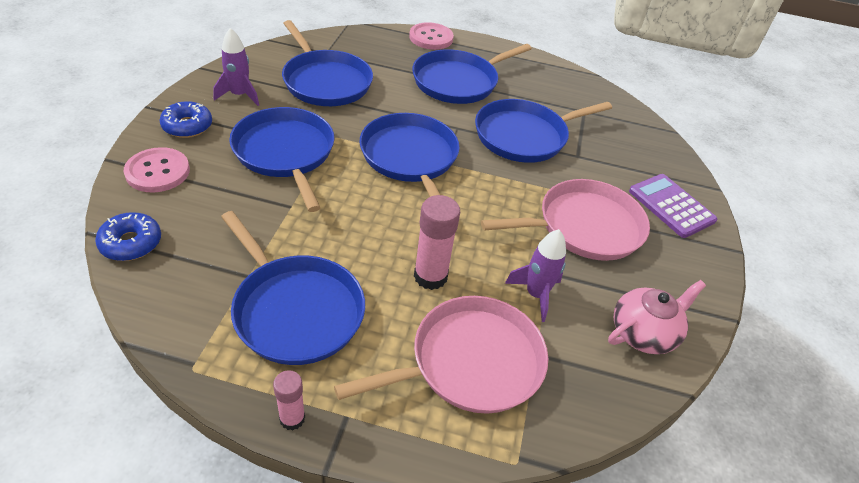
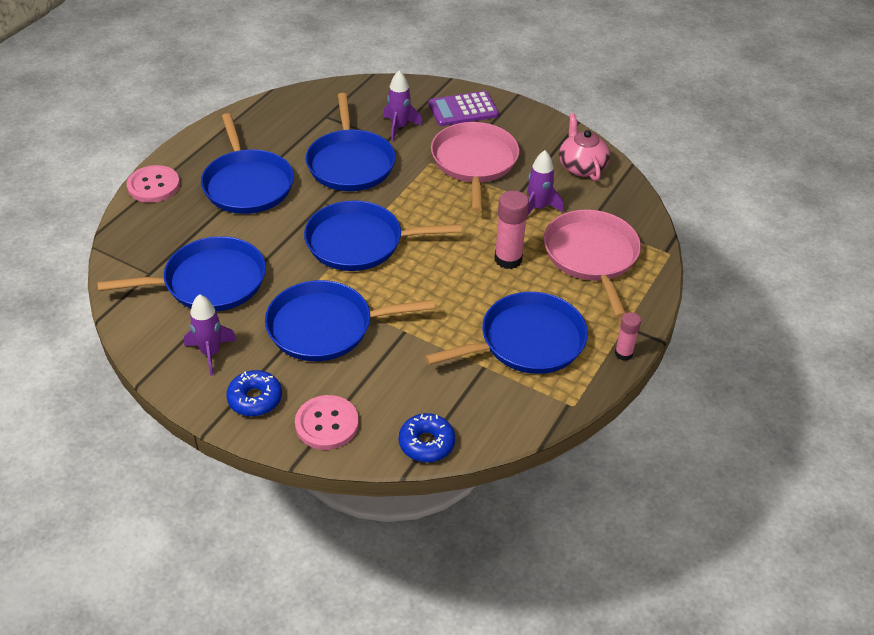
camera: 70 degrees left, 0 degrees up
none -> purple rocket [383,70,423,142]

